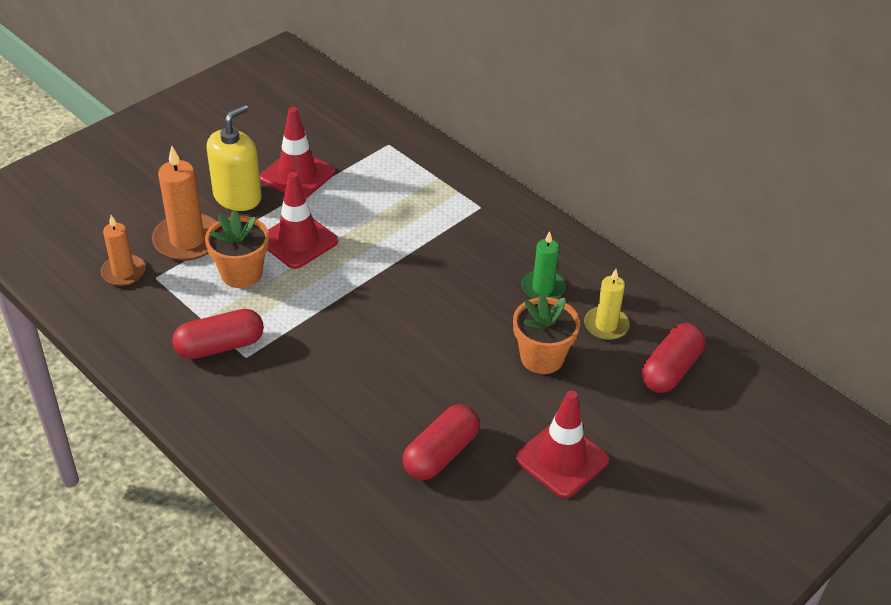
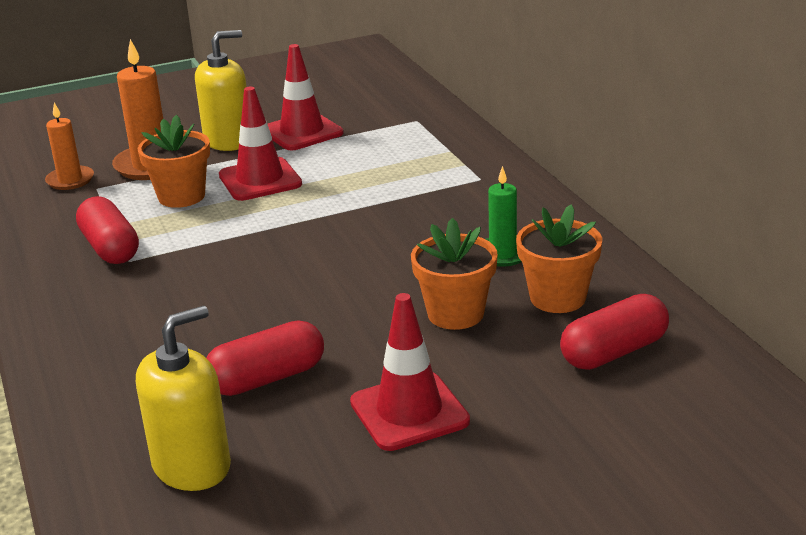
camera: 25 degrees right, 15 degrees down
red capsule [172,309,264,359] -> red capsule turned 60 degrees clockwise [76,196,139,264]
yellow candle [584,269,630,340] -> orange flower pot [516,204,602,313]
none -> yellow soap dispenser [136,306,231,491]

